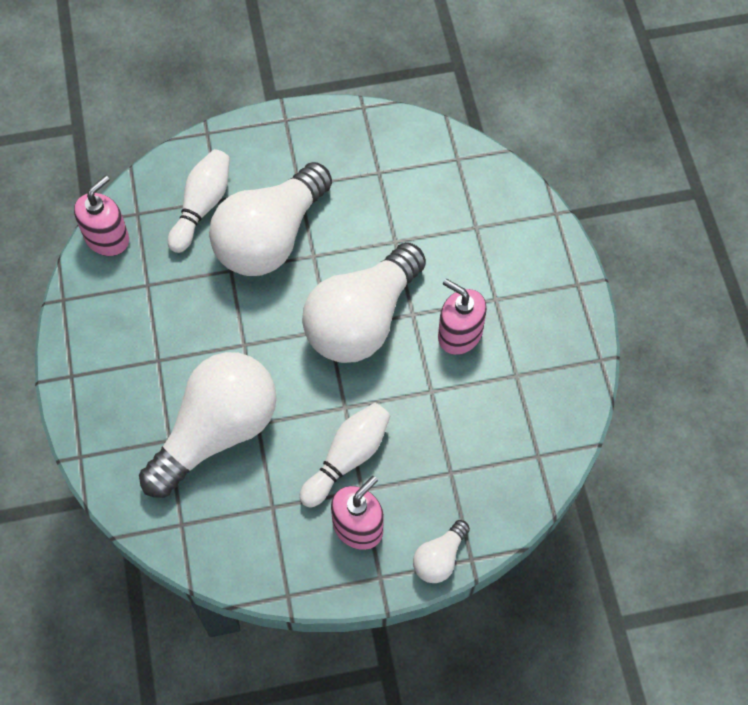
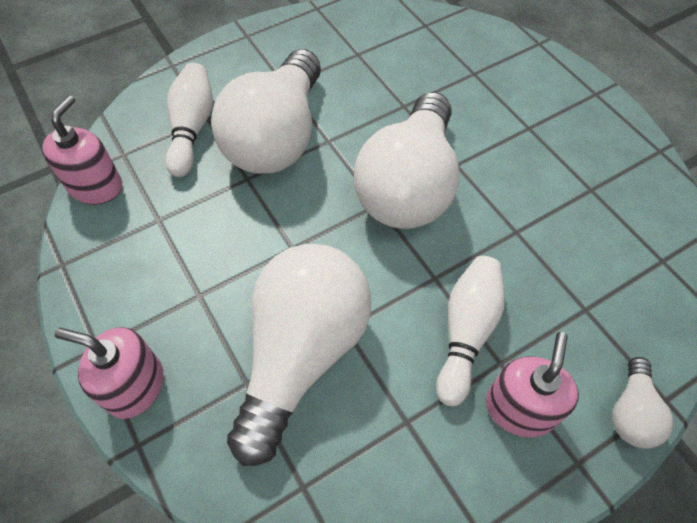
camera: 20 degrees left, 5 degrees down
pink soap dispenser [438,279,487,355] -> pink soap dispenser moved to [54,327,163,419]

